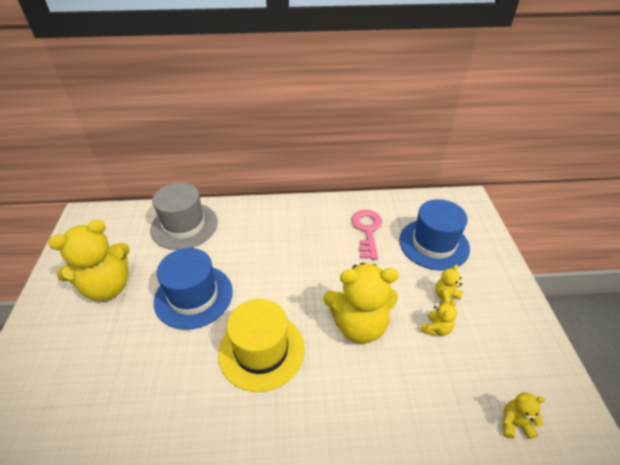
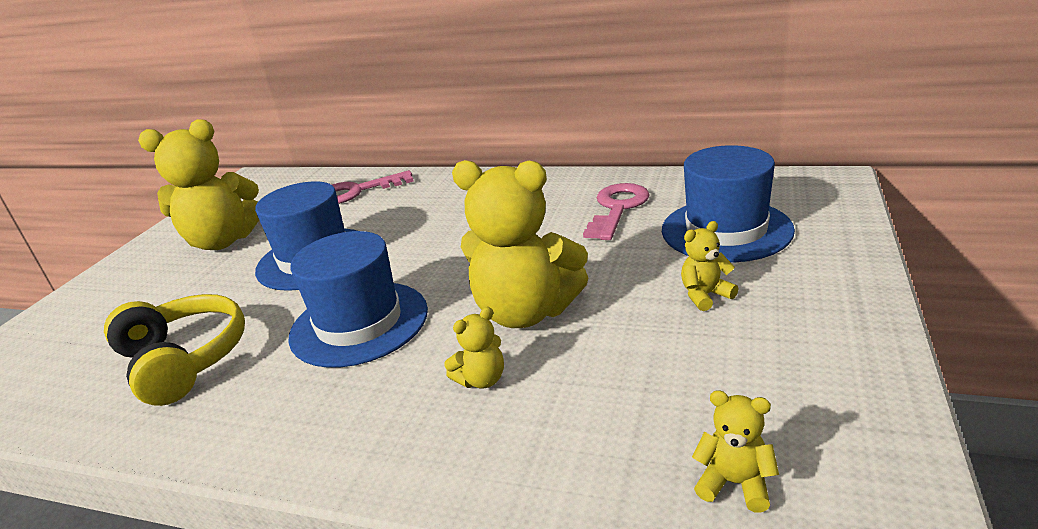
camera: 25 degrees right, 15 degrees down
grey hat [150,182,218,250] -> pink key [332,170,414,204]
yellow hat [218,299,304,392] -> blue hat [288,231,428,368]
yellow teddy bear [421,299,457,336] -> yellow teddy bear moved to [444,307,504,389]
none -> yellow headphones [104,294,245,406]

